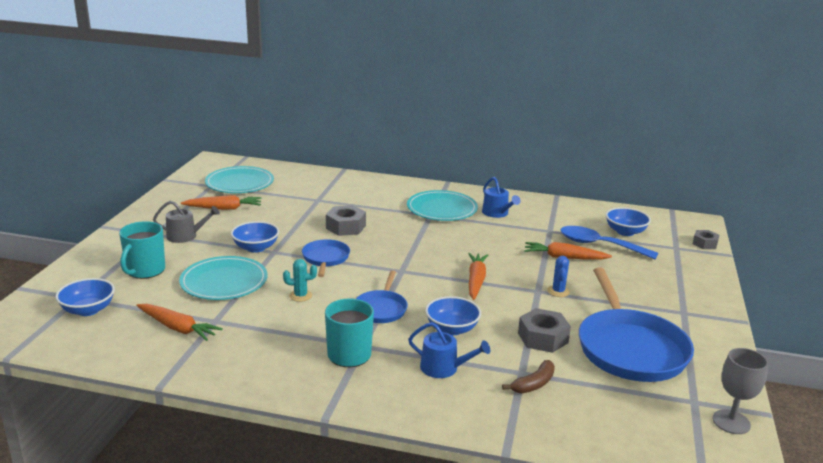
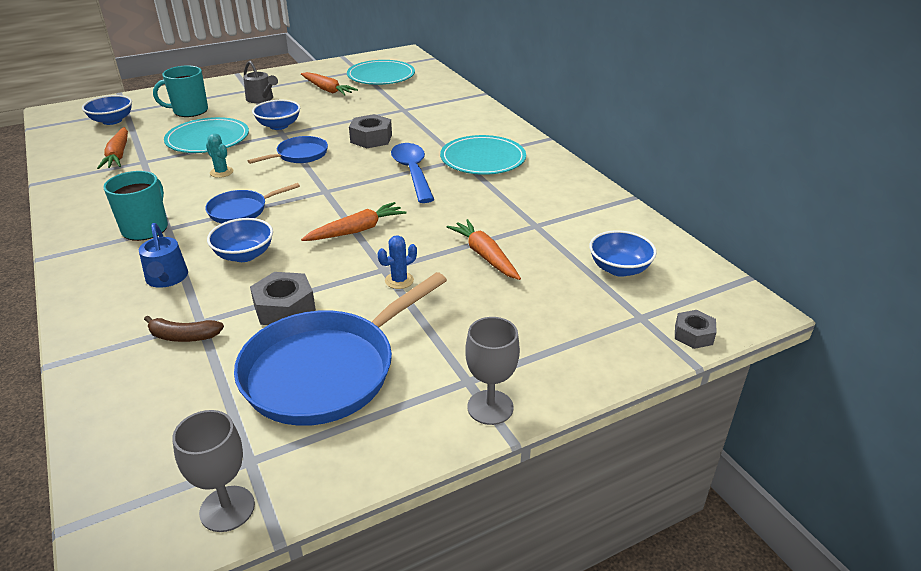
camera: 50 degrees right, 10 degrees up
blue watering can [482,177,521,218] -> none
blue spoon [560,226,658,260] -> blue spoon moved to [391,143,434,203]
none -> grey goblet [465,317,520,425]

